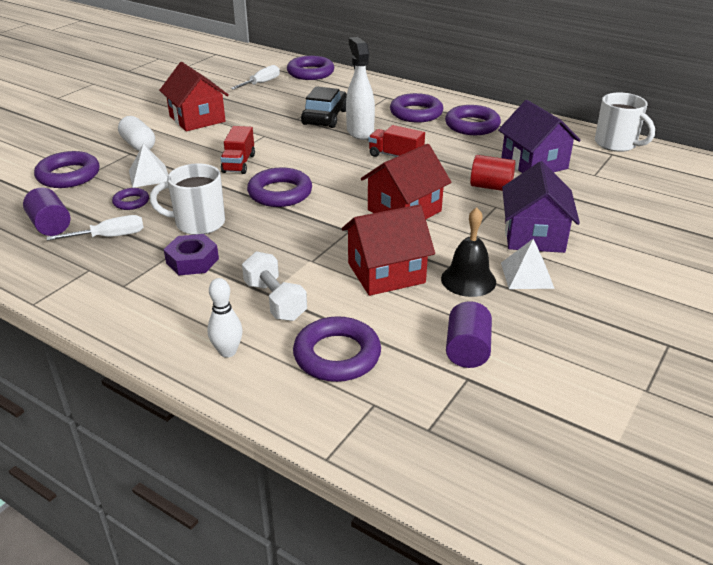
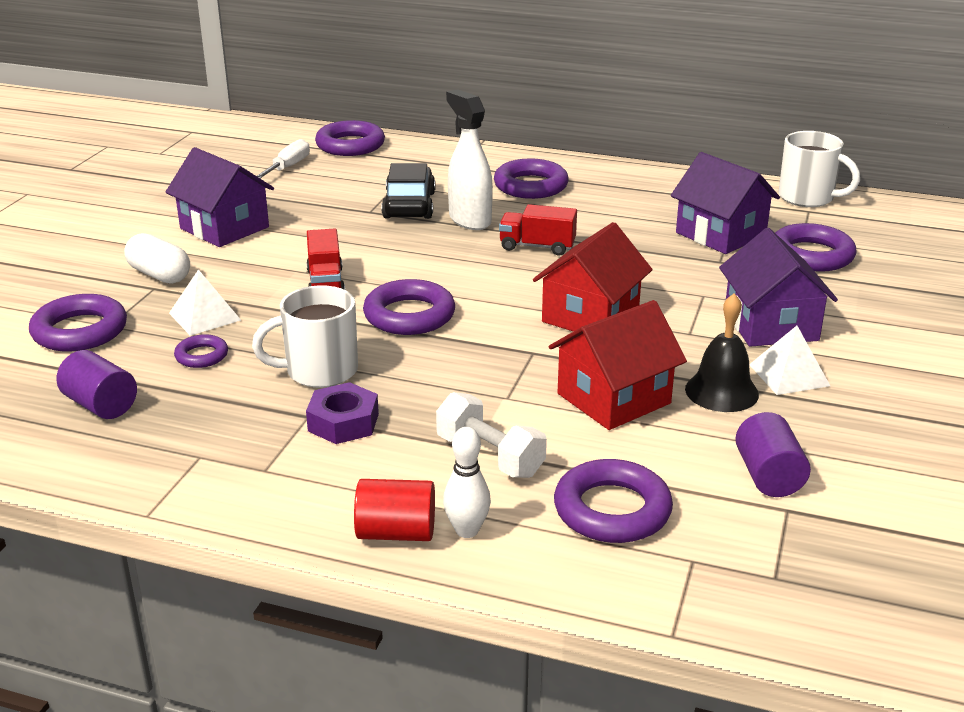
camera: 15 degrees left, 5 degrees down
white screwdriver [47,215,144,241] -> none
red house [159,62,229,131] -> purple house [166,147,274,247]
purple ring [445,105,501,135] -> purple ring moved to [775,223,857,272]
red cylinder [470,155,516,191] -> red cylinder moved to [354,479,435,541]

